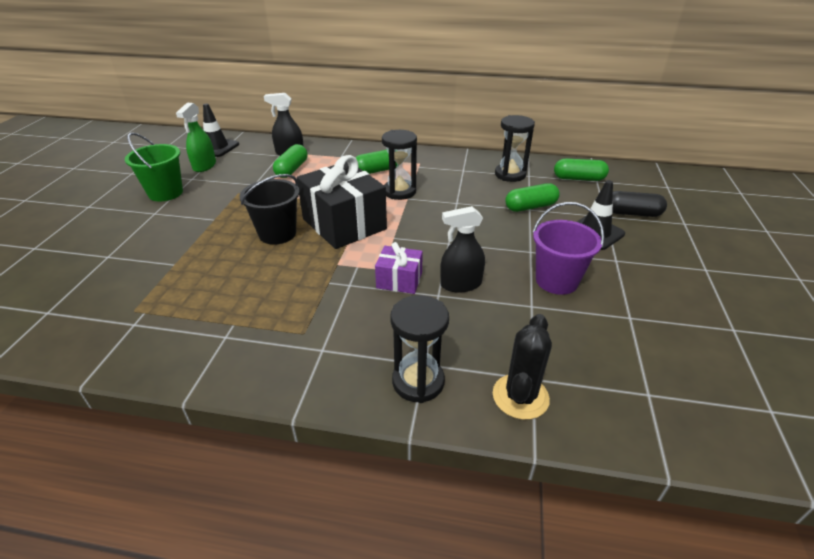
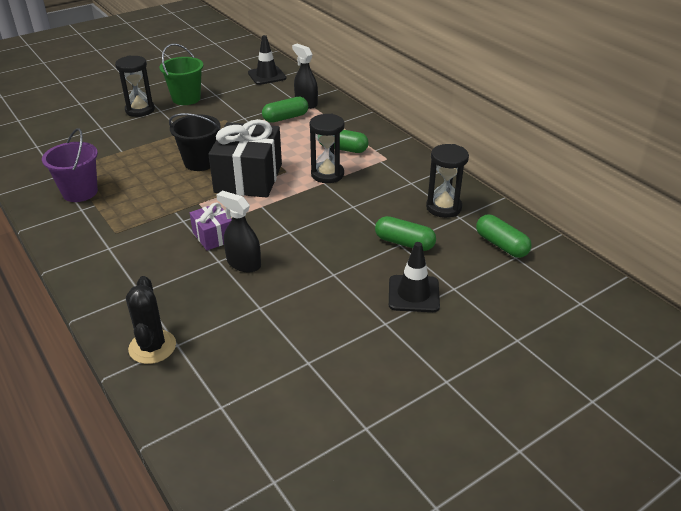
camera: 45 degrees right, 0 degrees up
green spray bottle [176,102,216,172] -> none
black hourglass [390,295,449,403] -> black hourglass moved to [115,56,155,117]
black cactus [493,314,552,420] -> black cactus turned 75 degrees counterclockwise [126,276,176,364]
purple bucket [533,202,604,295] -> purple bucket moved to [42,128,98,202]
black capsule [612,191,667,217] -> none

